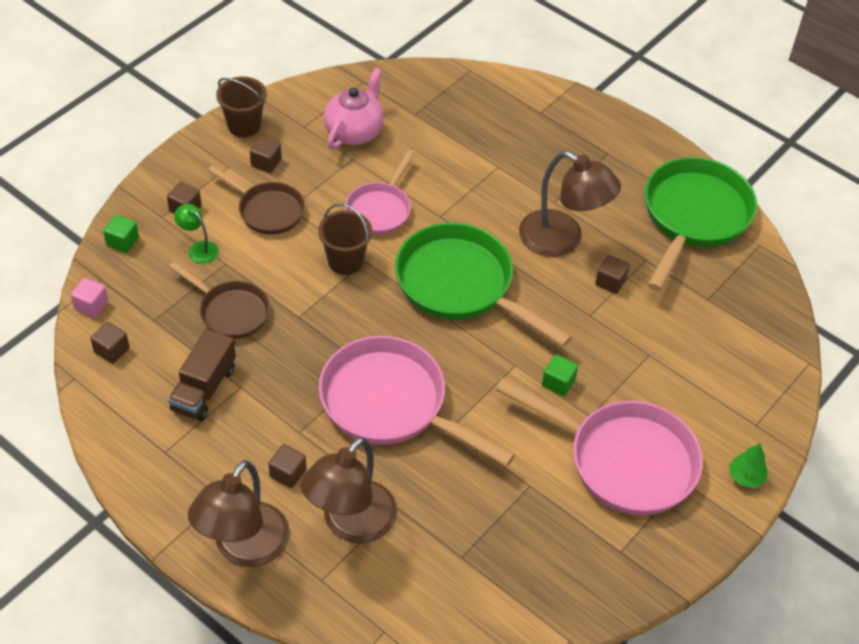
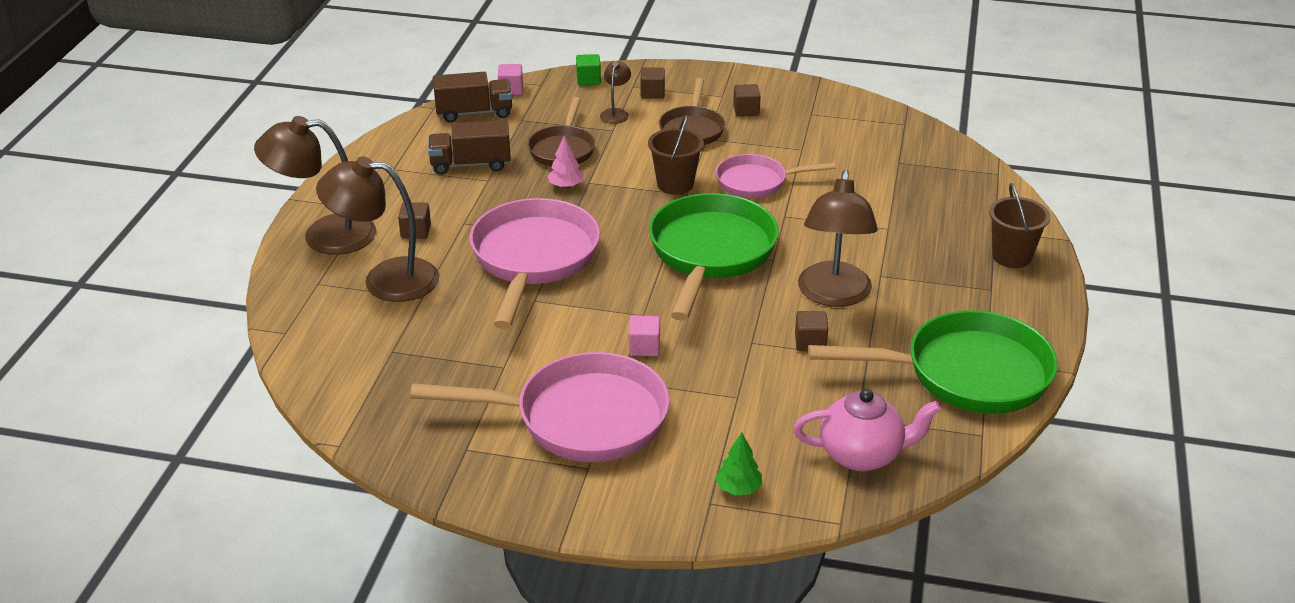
camera: 65 degrees right, 15 degrees down
brown cube [90,322,129,364] -> brown truck [433,72,512,123]
green lamp [174,204,219,264] -> brown lamp [600,61,631,124]
brown bucket [216,77,267,137] -> brown bucket moved to [989,183,1050,268]
pink teapot [324,68,384,150] -> pink teapot moved to [793,389,941,471]
pink pan [495,378,703,515] -> pink pan turned 90 degrees counterclockwise [410,352,670,462]
green cube [542,354,578,396] -> pink cube [629,315,660,356]
green tree [729,443,768,488] -> green tree moved to [715,432,762,496]
none -> pink tree [548,136,584,188]

